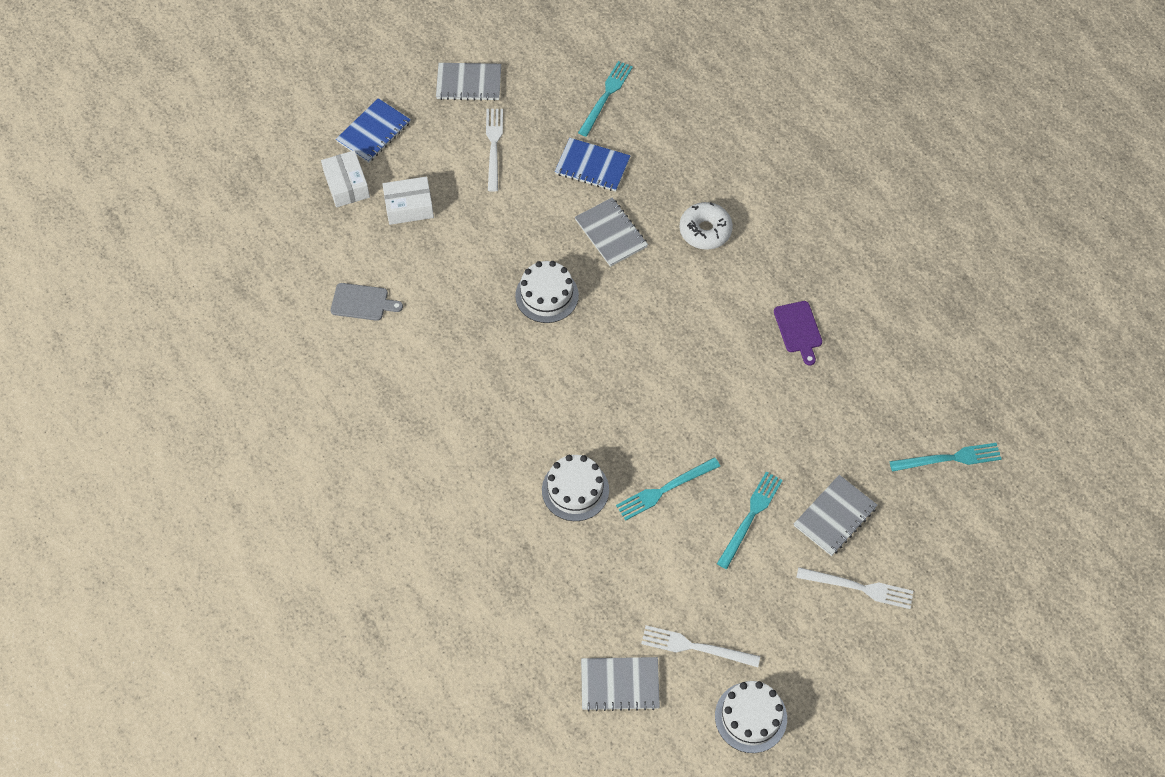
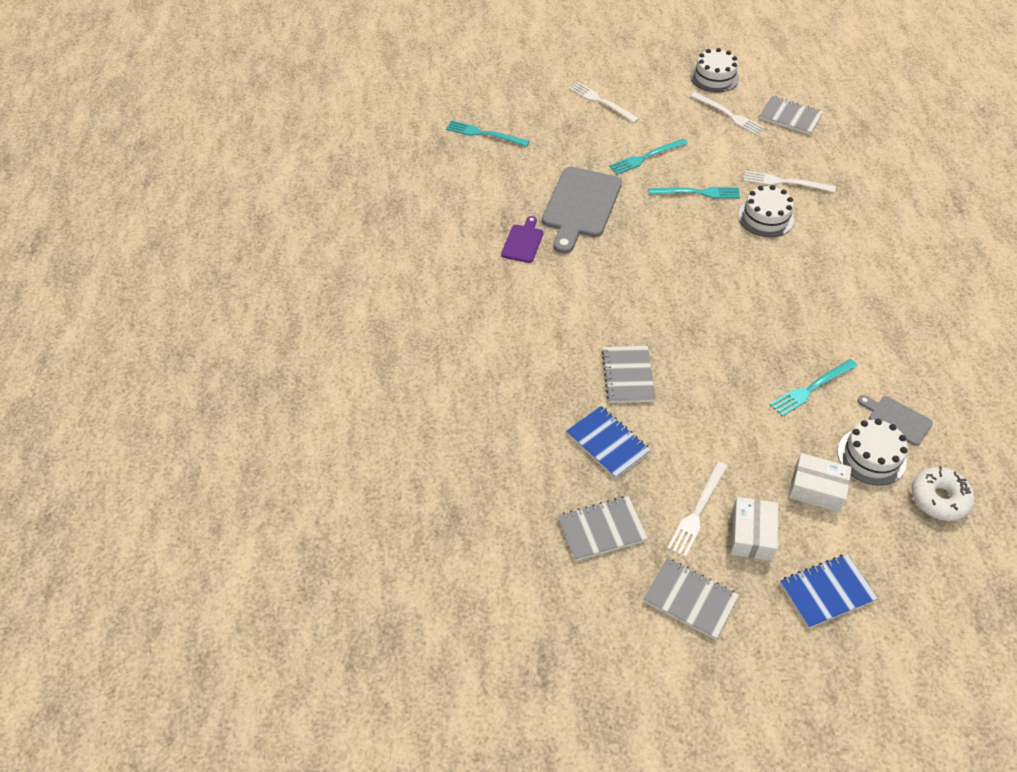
camera: 150 degrees left, 10 degrees down
white box [321,150,370,207] -> white box moved to [730,497,778,561]
white cake [515,261,579,323] -> white cake moved to [837,419,908,485]
turquoise fork [578,61,633,137] -> turquoise fork moved to [770,359,858,416]
white donut [680,202,733,250] -> white donut moved to [911,466,975,521]
grey notebook [794,475,878,556] -> grey notebook moved to [558,496,648,561]
none -> grey cutting board [542,167,622,254]
none -> white fork [743,170,836,192]

